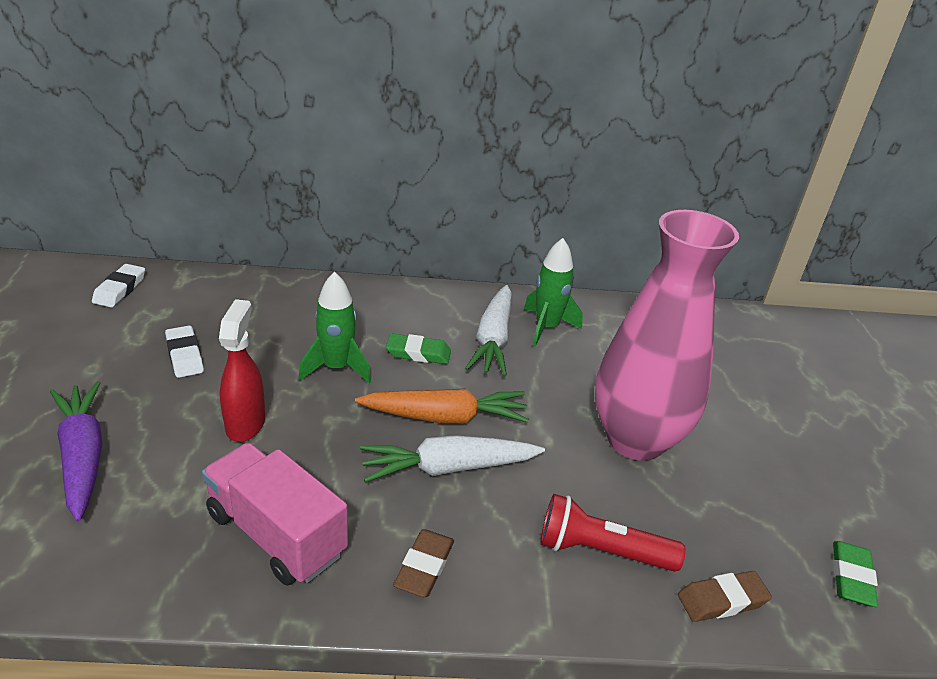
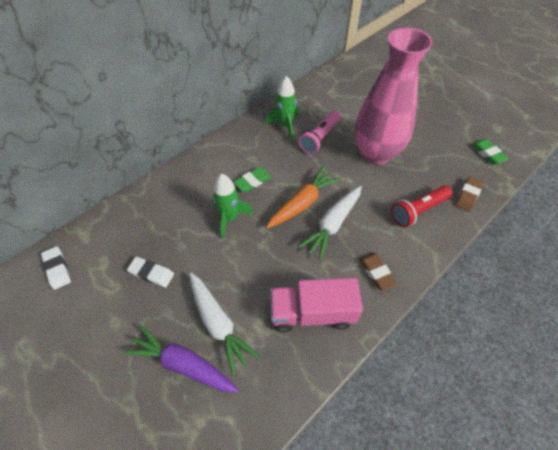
camera: 40 degrees left, 20 degrees up
red spray bottle [219,299,265,442] -> none
white carrot [465,285,512,376] -> white carrot moved to [189,273,260,376]
none -> pink flashlight [298,110,341,154]

